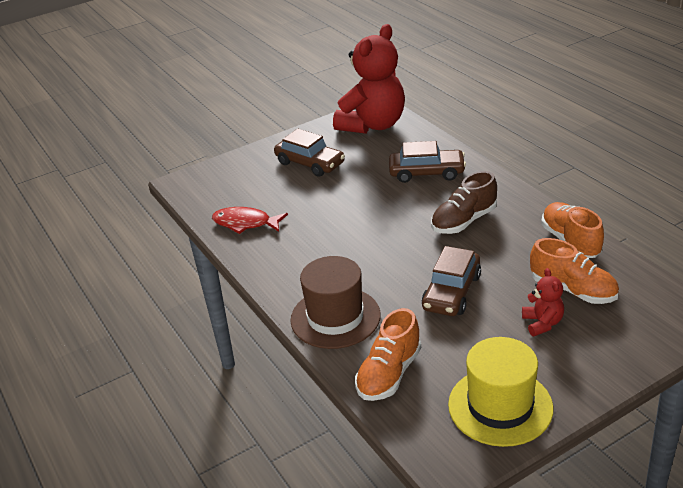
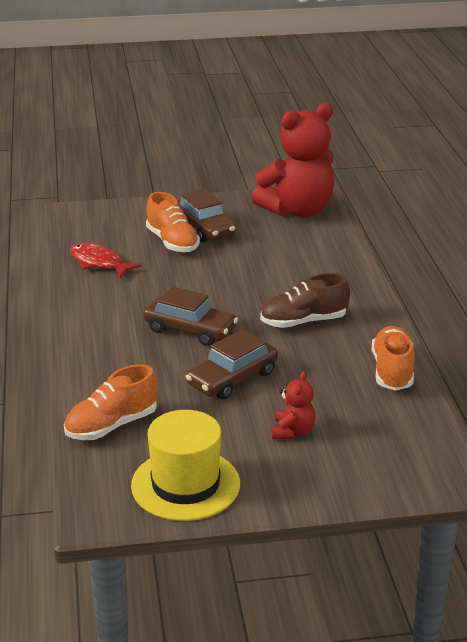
camera: 20 degrees right, 5 degrees down
brown hat [290,256,381,349] -> none
brown car [389,141,466,183] -> brown car moved to [143,286,238,346]
orange shoe [530,238,619,304] -> orange shoe moved to [146,192,200,253]

